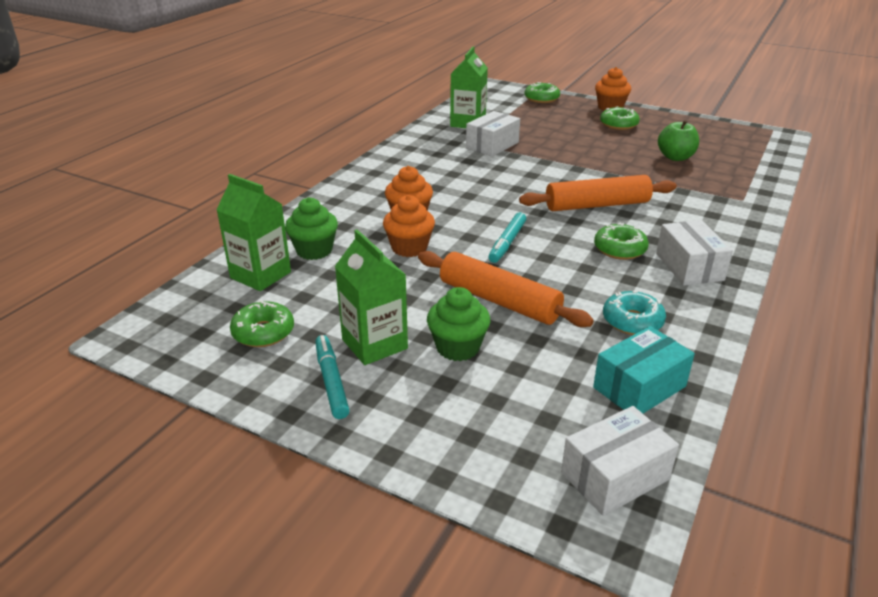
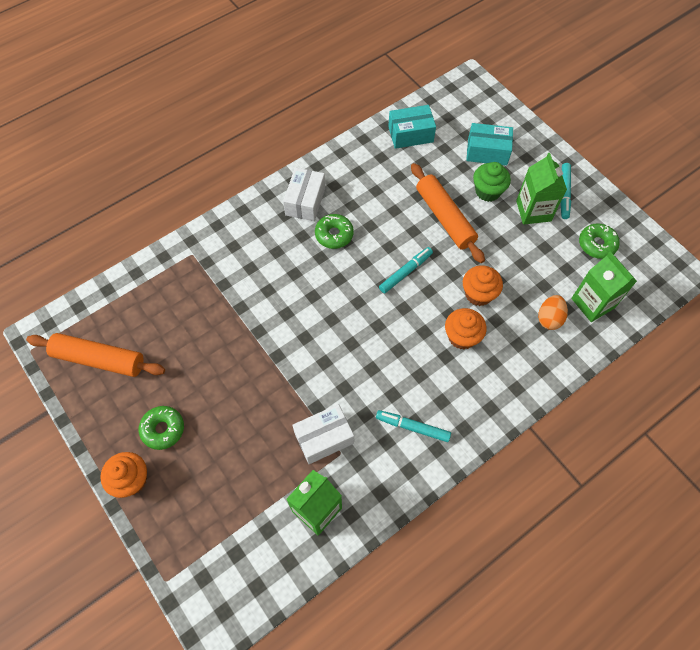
camera: 155 degrees left, 30 degrees up
green cupcake [285,197,338,260] -> orange egg [538,295,568,330]
orange rolling pin [519,175,677,211] -> orange rolling pin moved to [26,333,165,377]
green donut [524,82,560,103] -> none
white box [561,406,679,516] -> none
turquoise donut [603,291,666,335] -> none
green apple [658,120,699,161] -> none
none -> turquoise marker [376,410,451,442]
none -> turquoise box [466,123,513,166]

